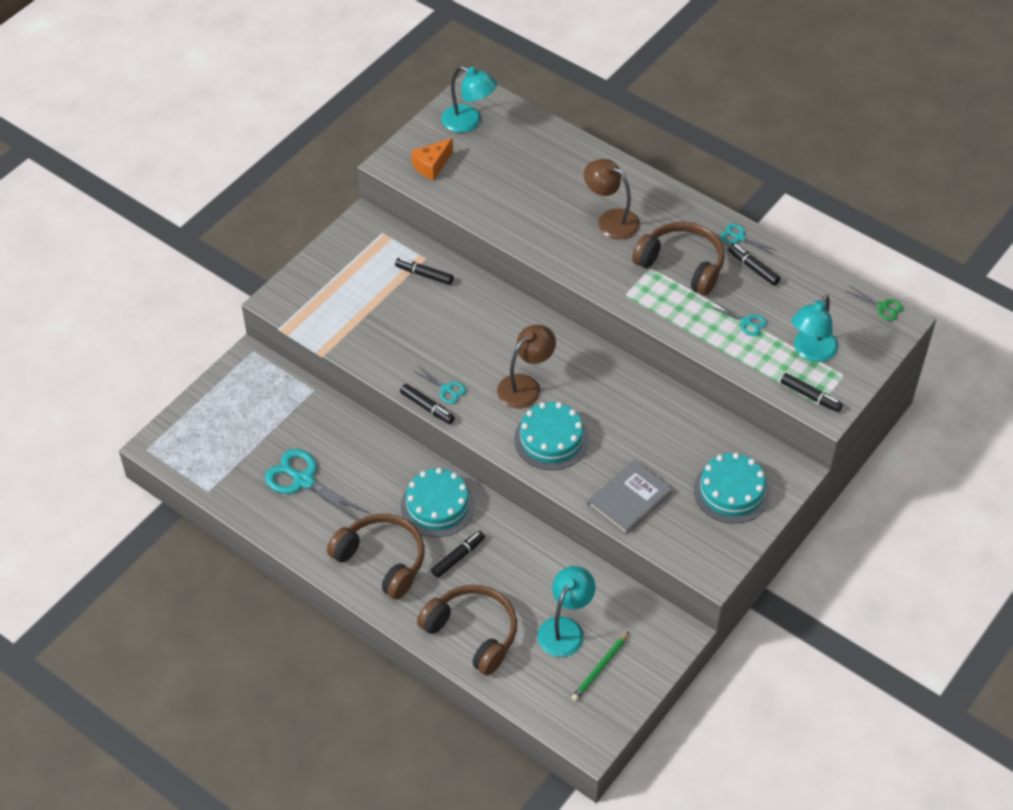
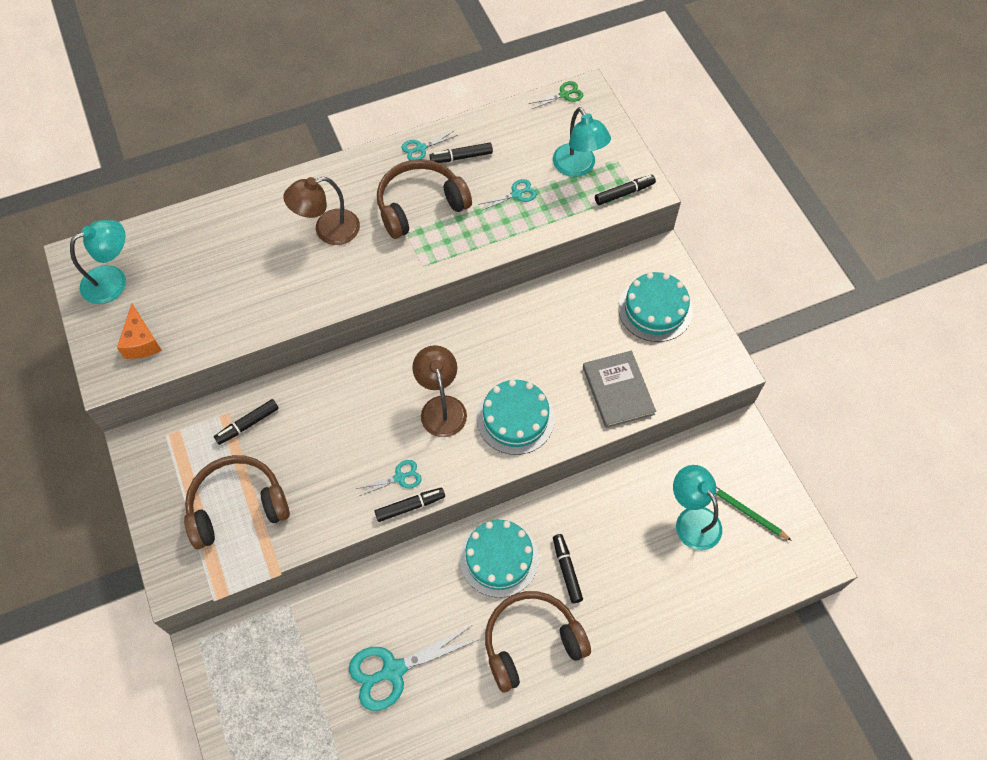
camera: 60 degrees left, 10 degrees up
brown headphones [417,585,517,675] -> brown headphones moved to [184,455,290,549]
green pencil [571,632,629,701] -> green pencil turned 150 degrees clockwise [715,487,792,541]

